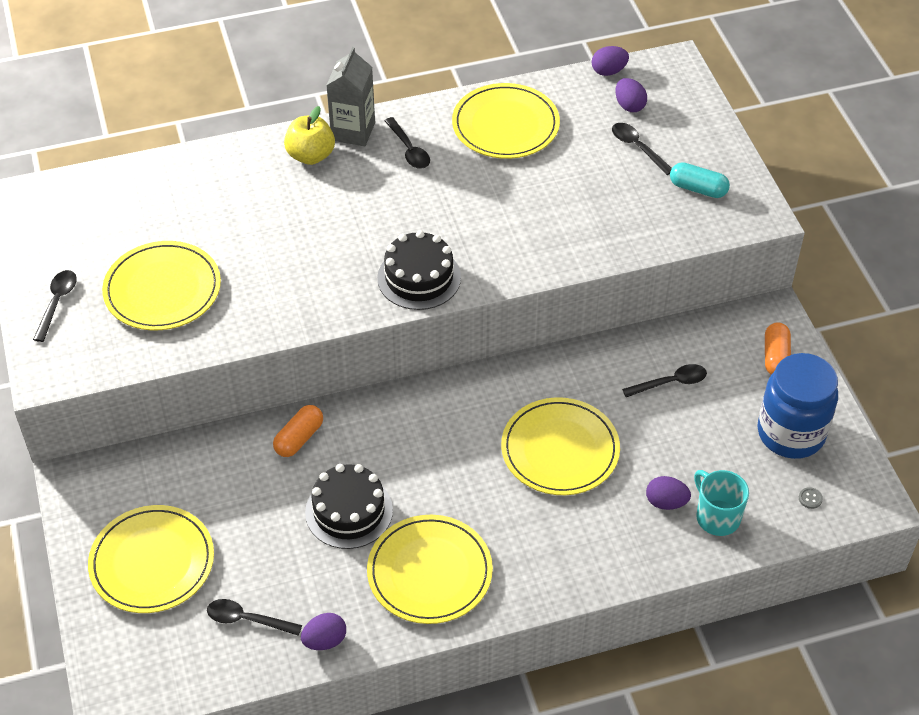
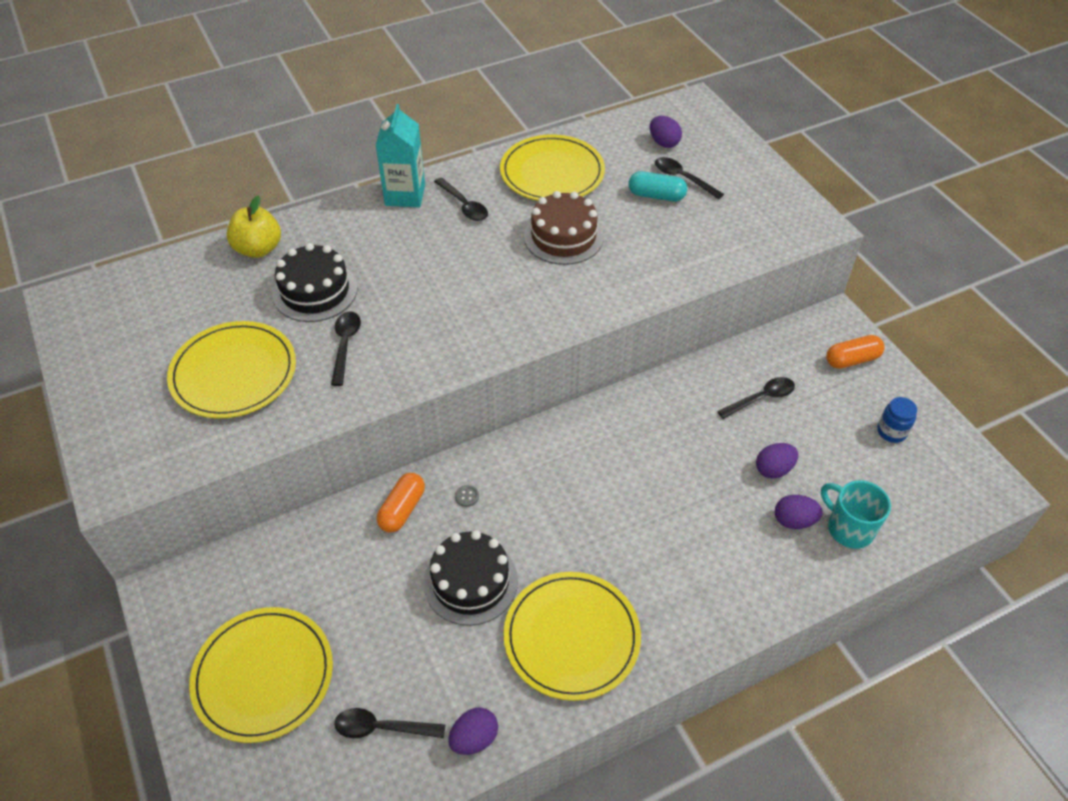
camera: 10 degrees left, 0 degrees up
black spoon [33,270,77,342] -> black spoon moved to [331,311,361,386]
yellow apple [284,106,335,165] -> yellow apple moved to [227,196,281,258]
grey carton [326,47,375,146] -> turquoise carton [375,104,425,207]
black cake [377,230,461,310] -> black cake moved to [272,243,358,322]
yellow plate [501,397,620,495] -> none
purple egg [592,46,629,76] -> purple egg moved to [756,443,798,478]
turquoise capsule [670,162,730,198] -> turquoise capsule moved to [628,171,687,201]
blue jar [757,353,838,459] -> blue jar [877,397,917,443], size x0.44
orange capsule [765,322,791,375] -> orange capsule turned 75 degrees clockwise [826,335,885,369]
grey button [799,487,823,509] -> grey button moved to [455,485,479,507]
none -> brown cake [524,191,604,265]

